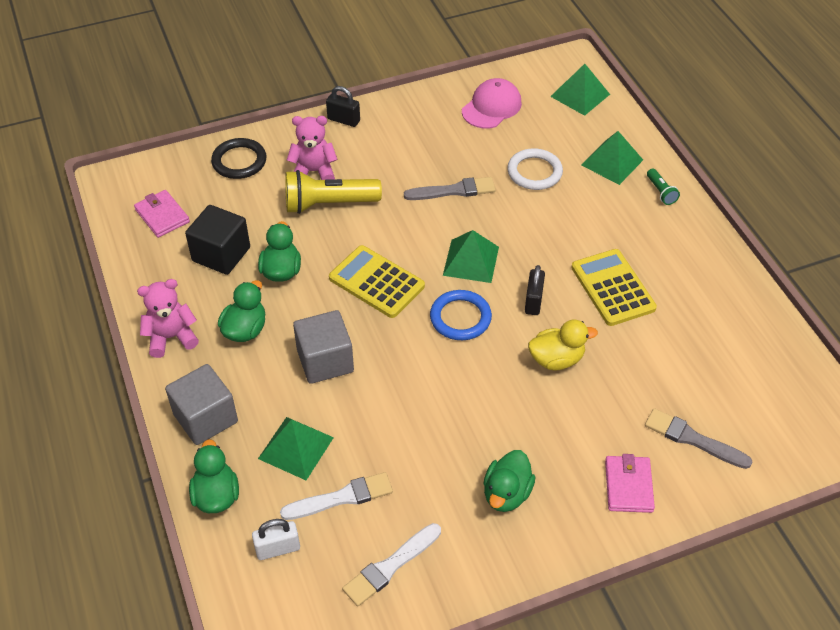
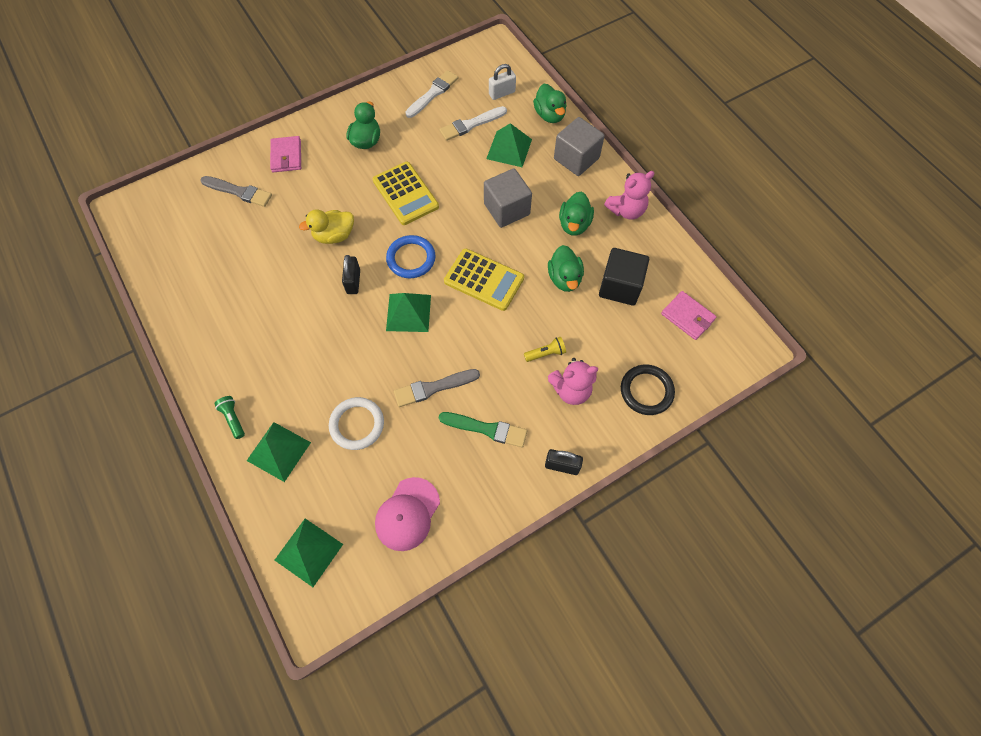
camera: 170 degrees right, 15 degrees up
yellow flashlight [285,170,382,214] -> yellow flashlight [524,337,566,362], size x0.47
yellow calculator [571,249,657,326] -> yellow calculator moved to [373,162,439,225]
none -> green brush [439,412,527,447]

